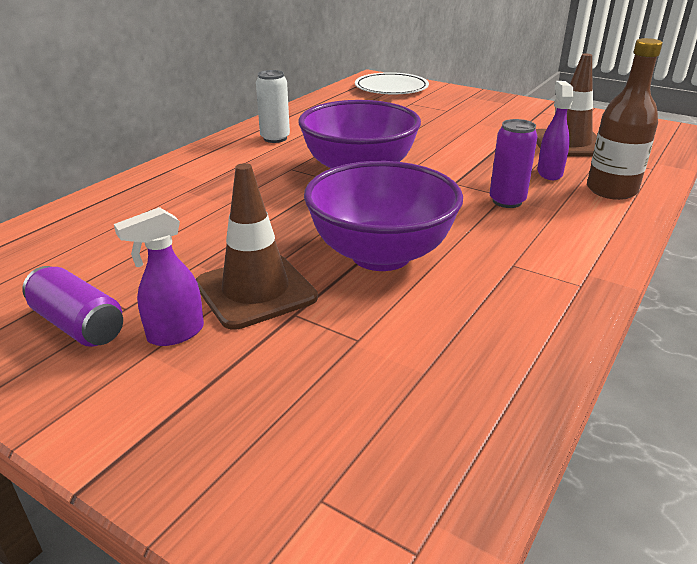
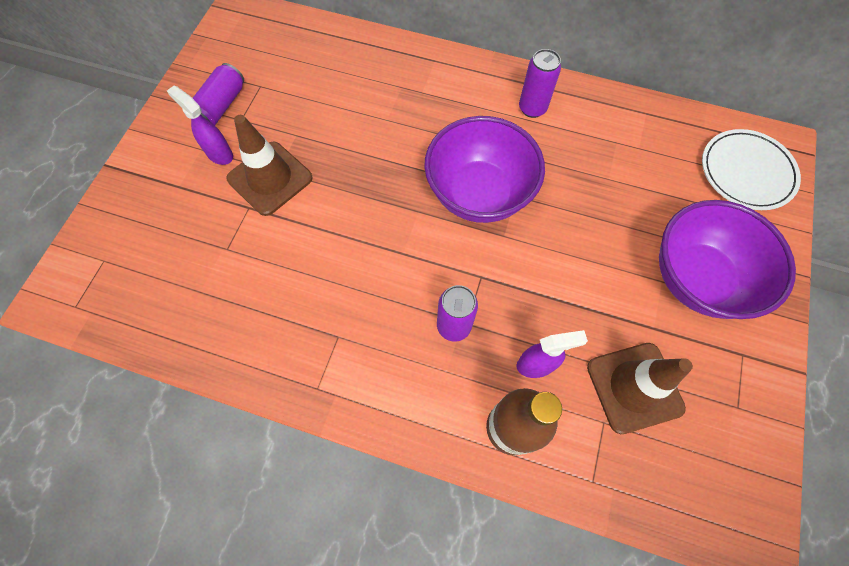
camera: 75 degrees right, 35 degrees up
white can [256,70,290,143] -> purple can [519,49,561,118]
purple bowl [304,161,463,271] -> purple bowl moved to [659,200,796,319]

